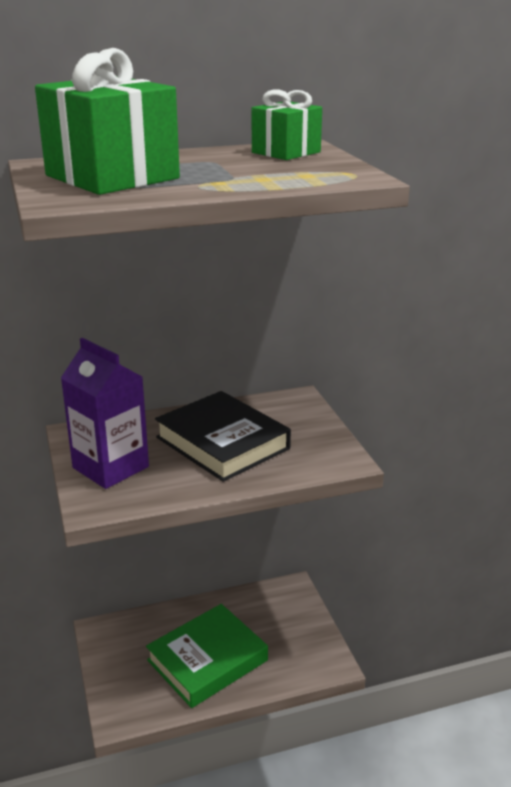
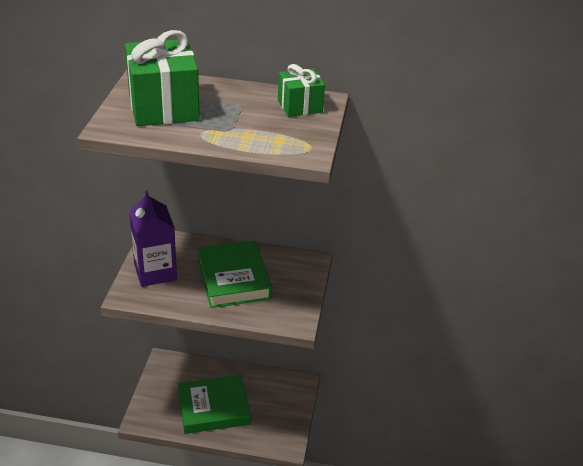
camera: 25 degrees right, 10 degrees up
black book [155,391,291,482] -> green book [197,240,272,308]

